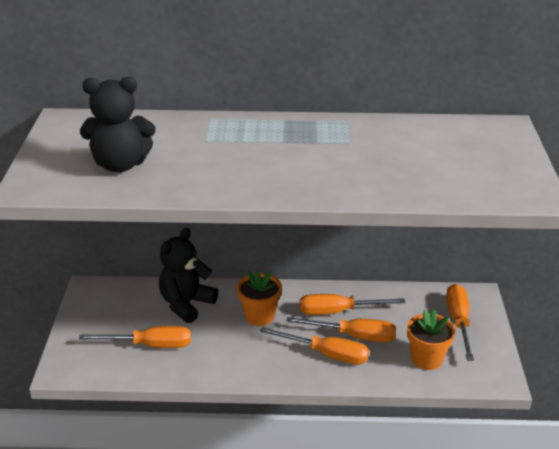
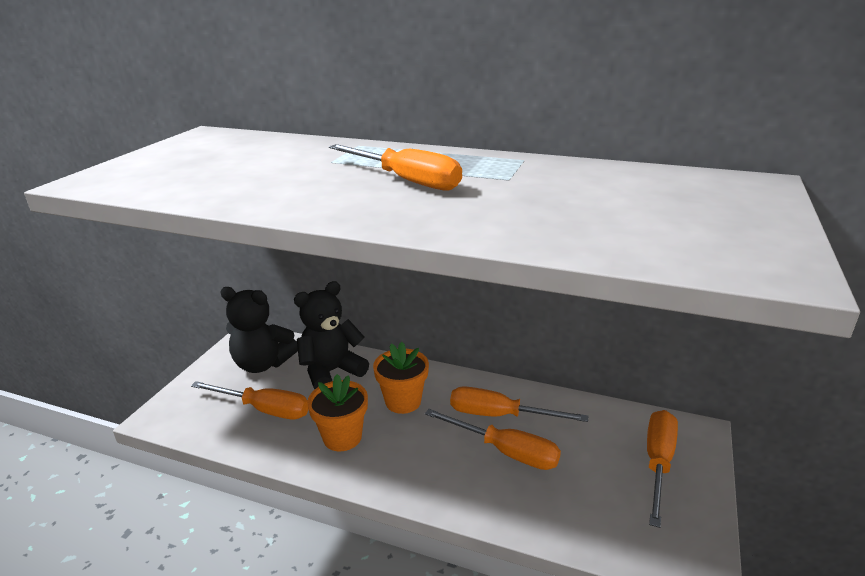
camera: 20 degrees right, 5 degrees down
black teddy bear [80,76,156,172] -> black teddy bear moved to [221,287,298,373]
orange screwdriver [260,327,369,365] -> orange screwdriver moved to [329,144,462,191]
orange flower pot [407,309,455,370] -> orange flower pot moved to [307,374,368,451]

